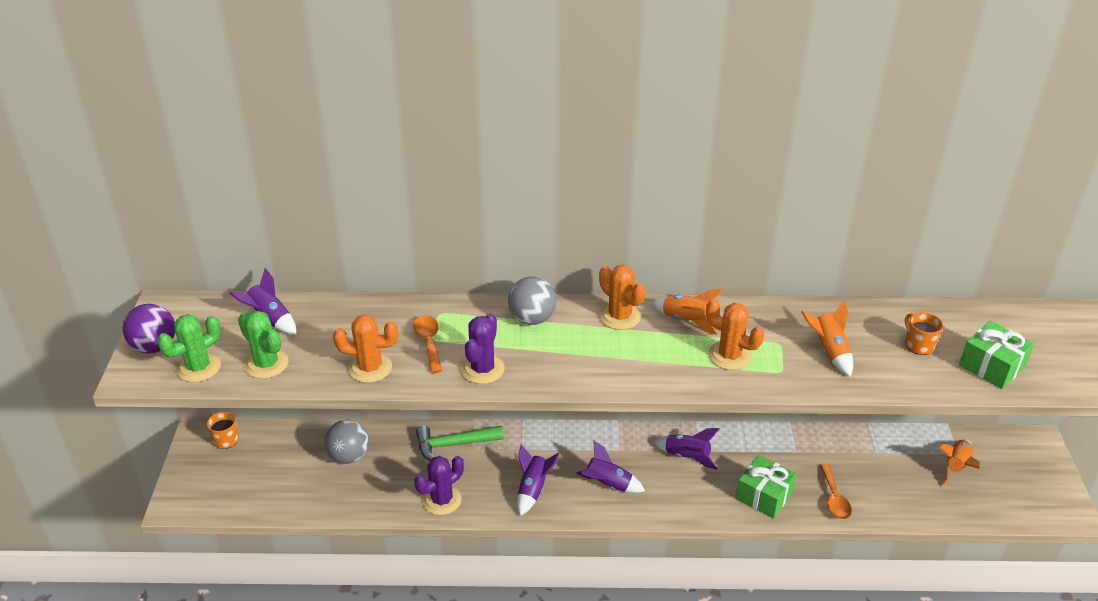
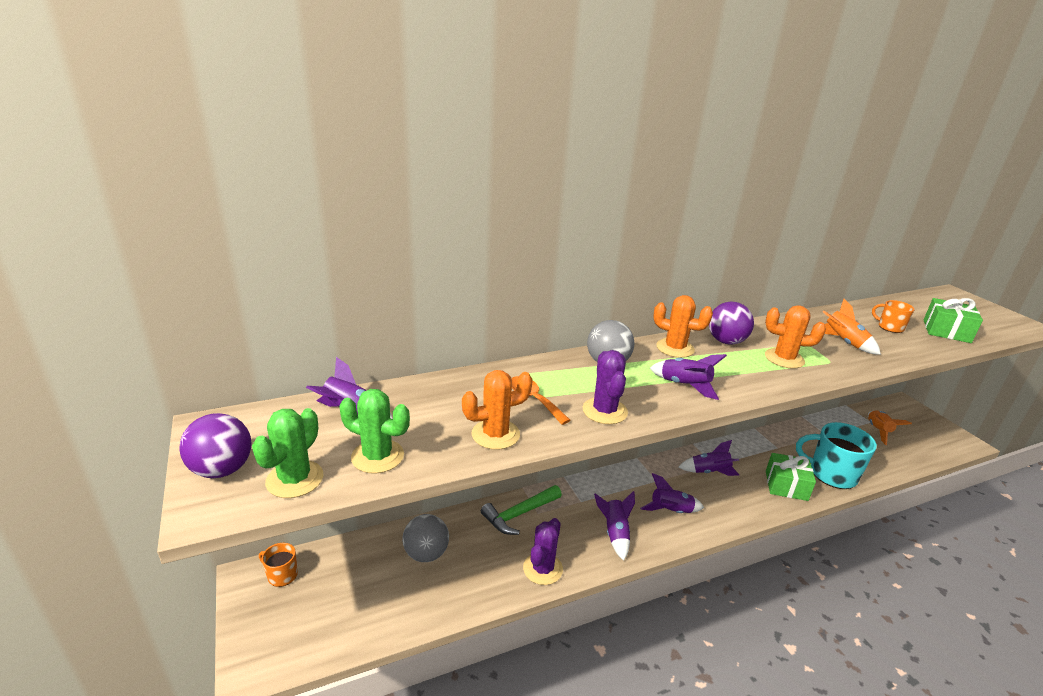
camera: 25 degrees left, 10 degrees down
orange rocket [652,289,724,335] -> purple ball [709,302,754,345]
orange spoon [820,464,852,520] -> turquoise mug [796,422,877,489]
none -> purple rocket [650,354,727,400]

